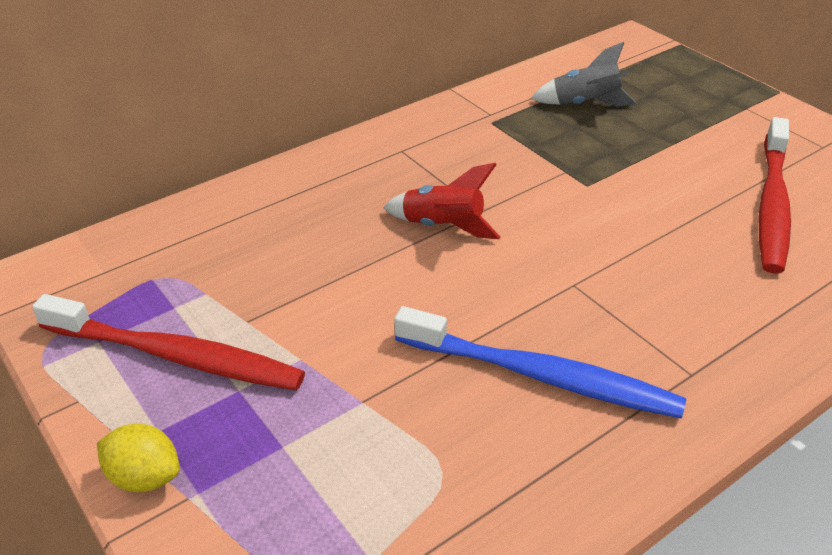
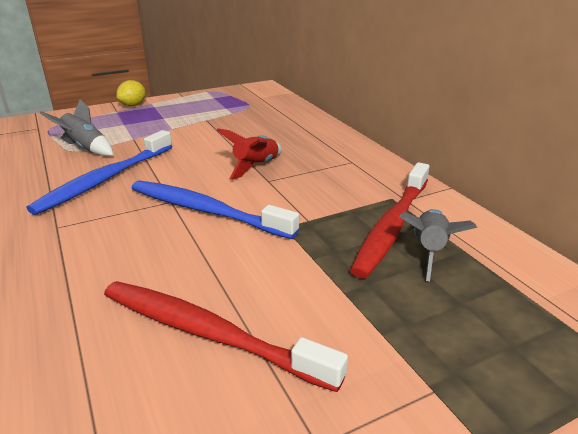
camera: 100 degrees right, 10 degrees down
red toothbrush [32,294,305,390] -> red toothbrush moved to [350,162,429,279]
none -> grey rocket [40,99,113,156]
none -> blue toothbrush [132,181,299,239]

